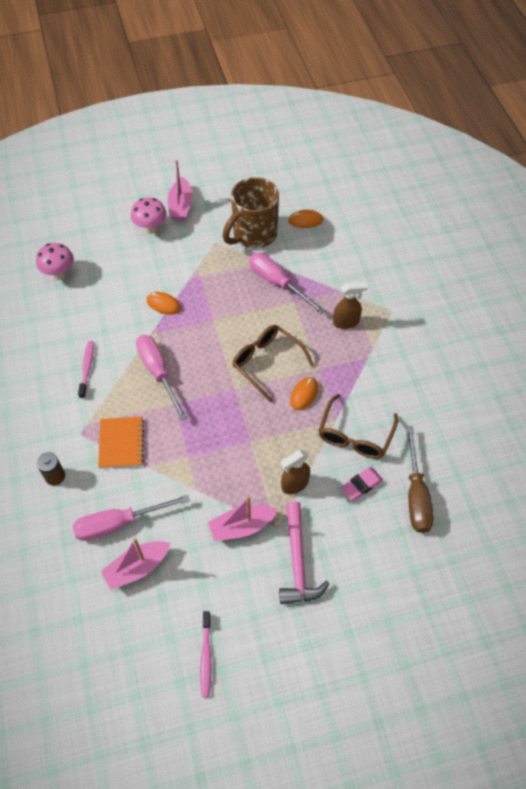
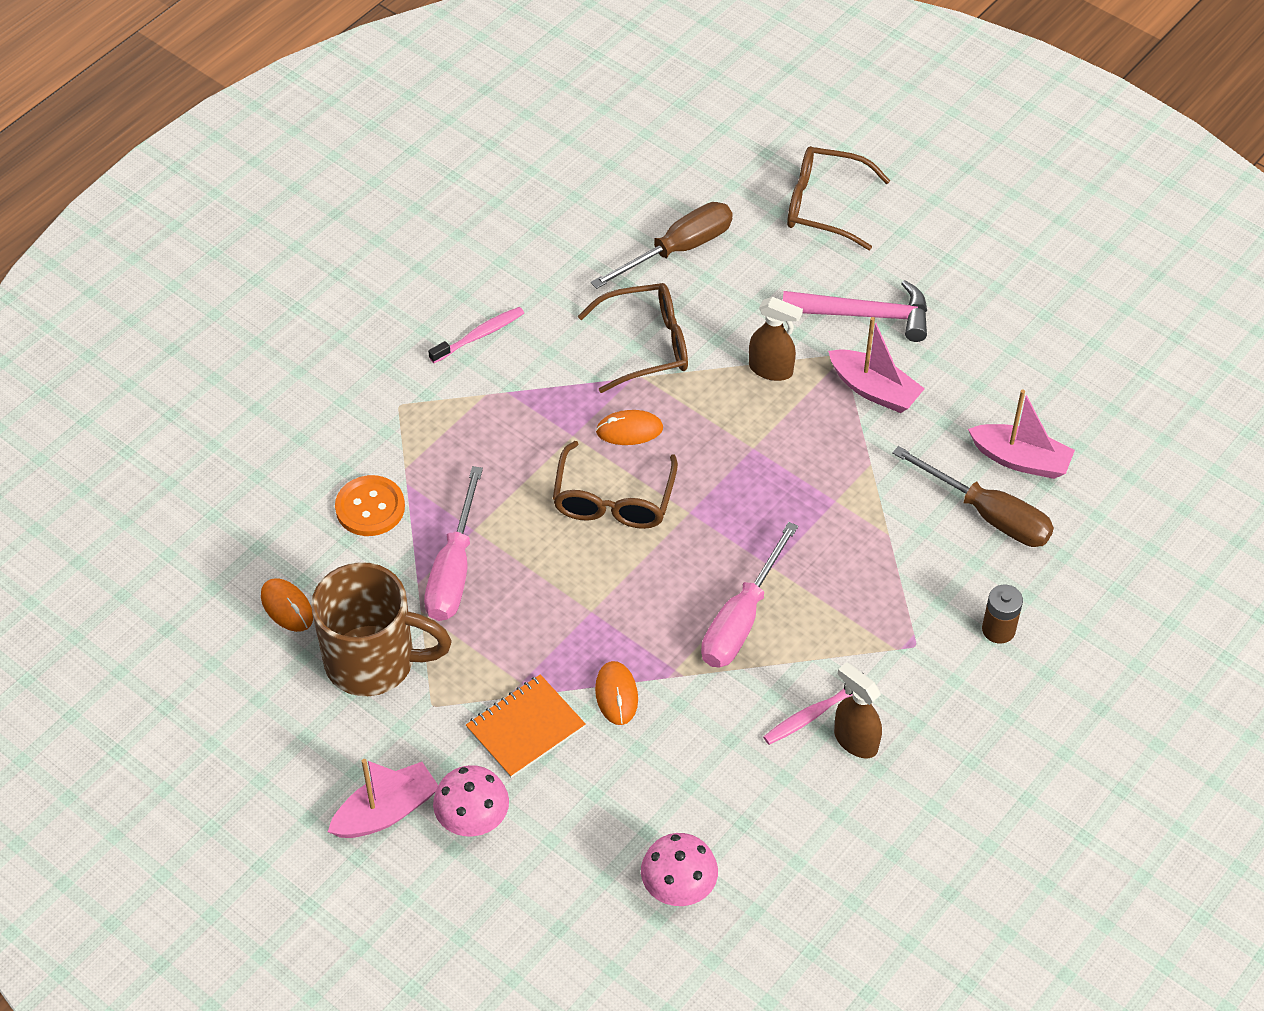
camera: 125 degrees left, 5 degrees down
pink screwdriver [73,495,190,541] -> brown screwdriver [892,446,1054,547]
orange notebook [98,417,144,468] -> orange notebook moved to [466,674,586,778]
pink toothbrush [200,611,212,697] -> pink toothbrush moved to [428,307,524,363]
pink hammer [279,501,330,604] -> pink hammer turned 45 degrees clockwise [783,280,927,342]
brown spray bottle [333,282,368,329] -> brown spray bottle moved to [834,662,882,758]
pink eraser [340,467,383,501] -> none
none -> orange button [335,475,405,536]
none -> brown glasses [787,146,890,250]

